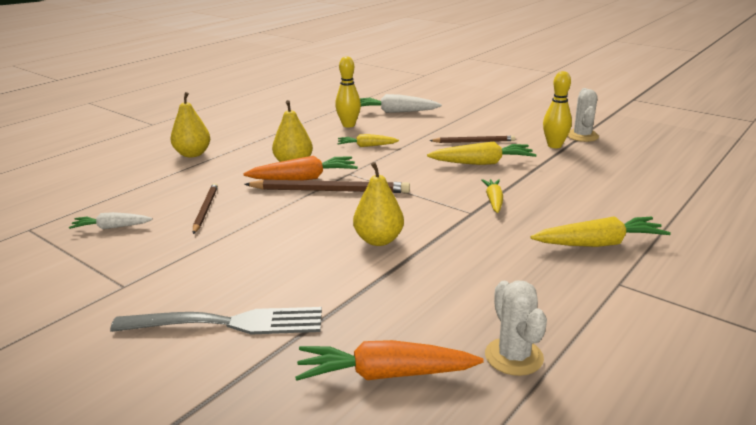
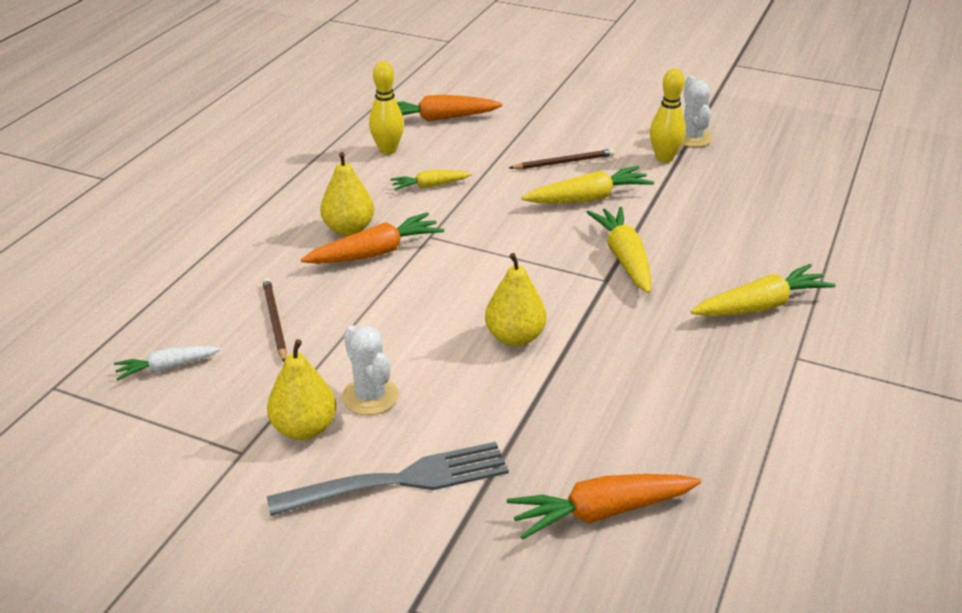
camera: 15 degrees left, 10 degrees up
yellow pear [170,92,210,157] -> yellow pear moved to [267,339,336,440]
brown pencil [244,180,410,193] -> none
white carrot [360,94,442,113] -> orange carrot [397,95,503,121]
yellow carrot [481,179,503,213] -> yellow carrot [586,207,651,293], size x1.64
white cactus [485,281,547,376] -> white cactus moved to [342,325,399,415]

